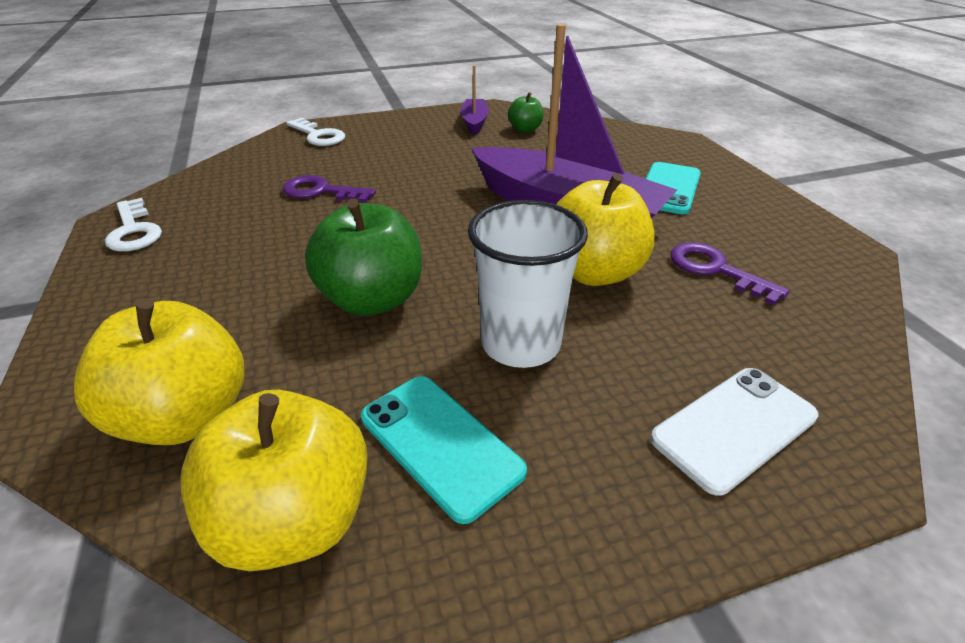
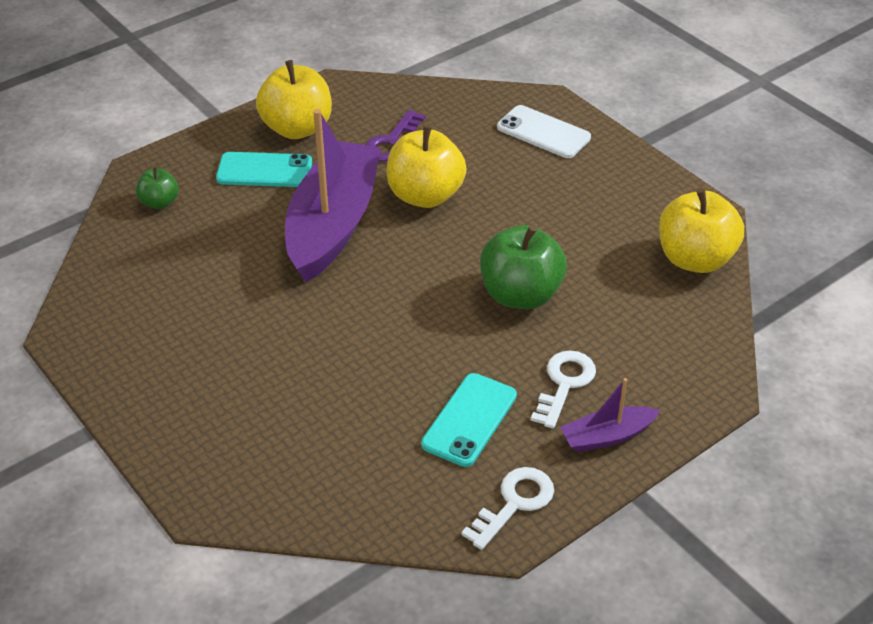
camera: 110 degrees left, 5 degrees up
yellow apple [74,298,244,445] -> yellow apple moved to [256,60,332,139]
purple key [283,175,376,203] -> none
white key [286,118,345,146] -> white key moved to [531,351,596,429]
turquoise phone [361,376,527,524] -> turquoise phone moved to [421,373,517,467]
purple boat [460,65,489,135] -> purple boat moved to [560,378,660,452]
white cup [468,200,588,368] -> none
green apple [508,92,544,133] -> green apple moved to [136,166,179,209]

